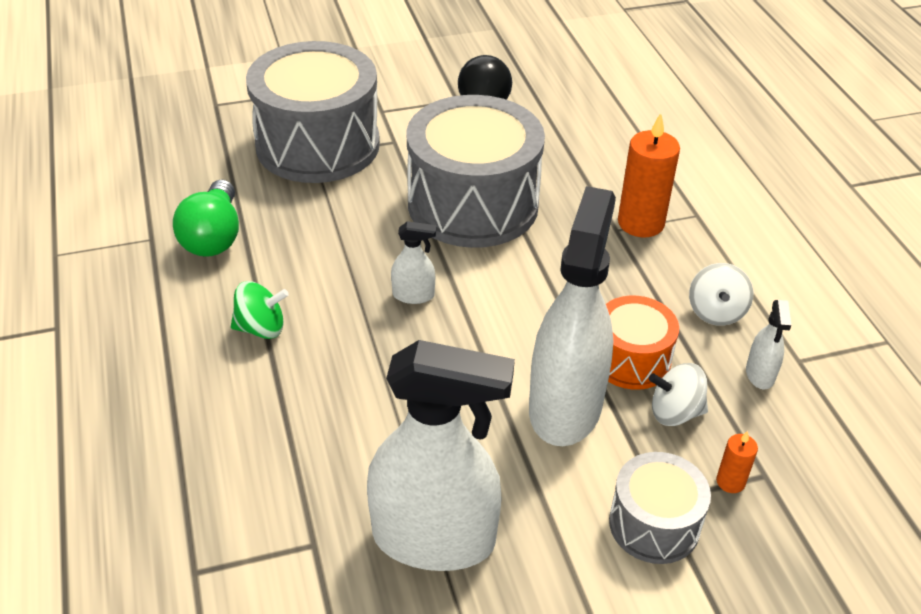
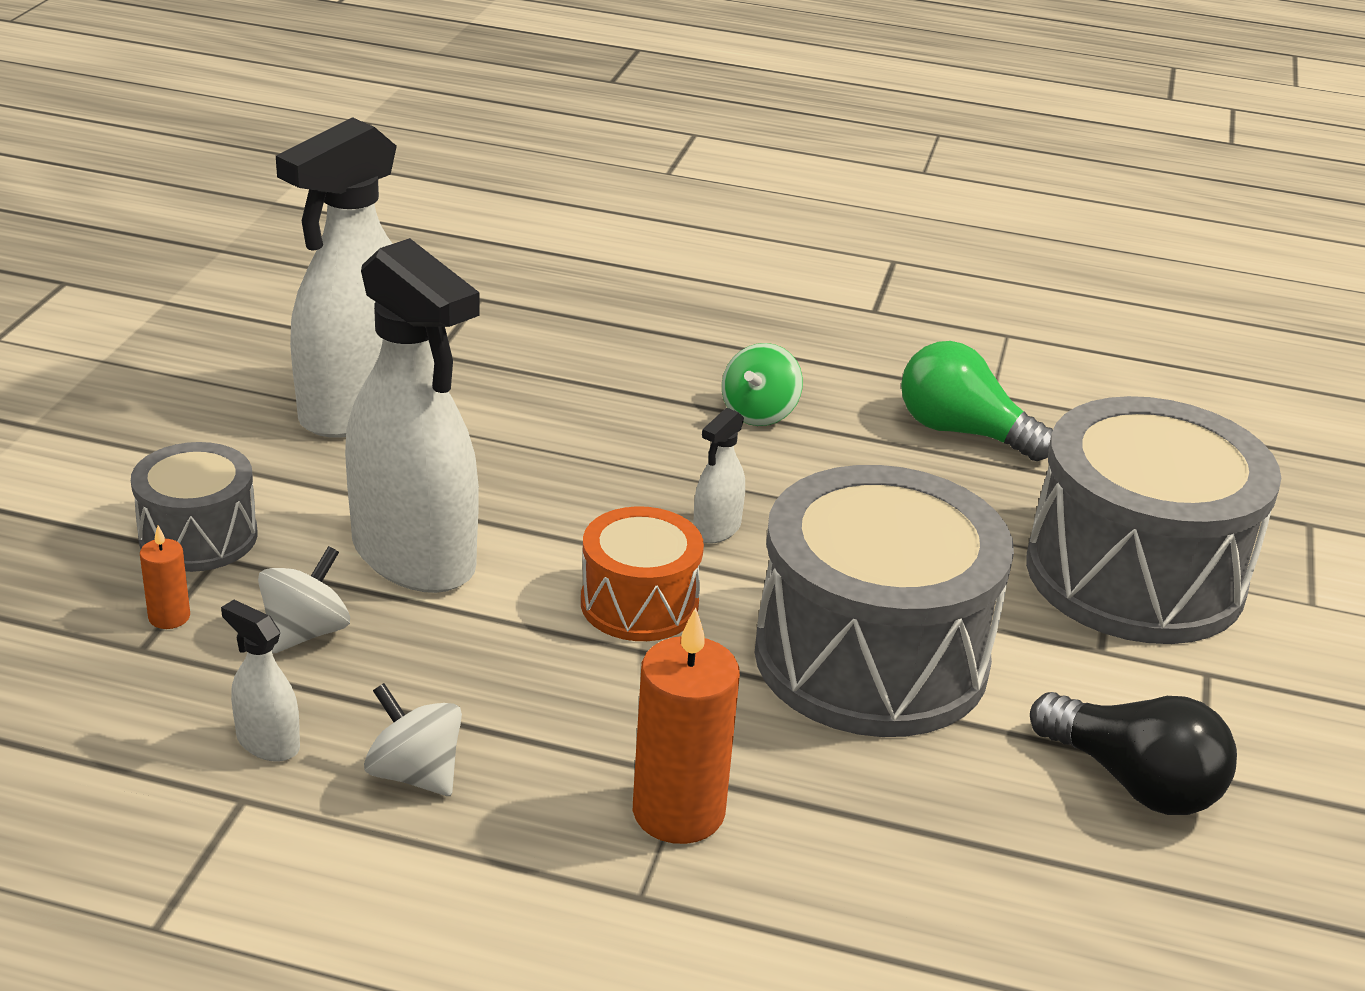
camera: 120 degrees right, 10 degrees down
orange drum [606,296,679,390] -> orange drum moved to [581,506,704,641]

